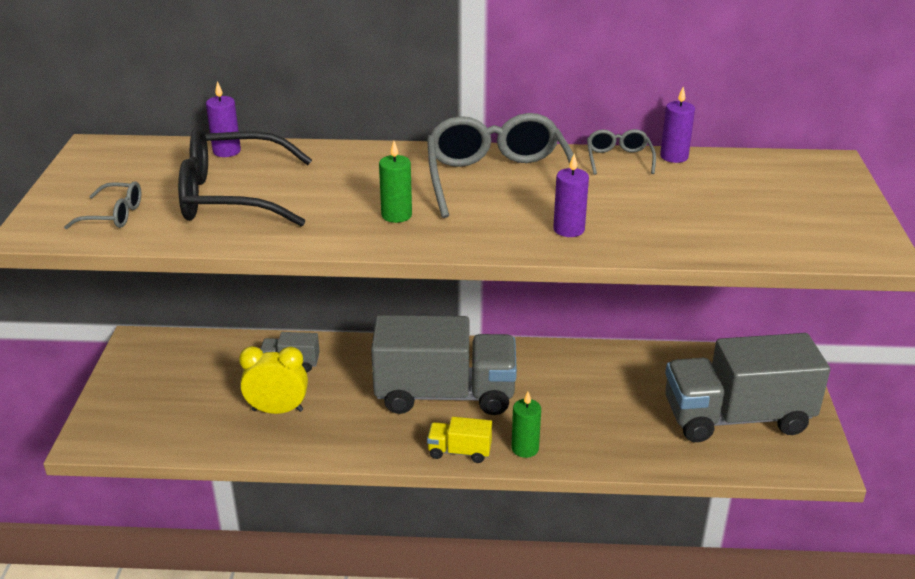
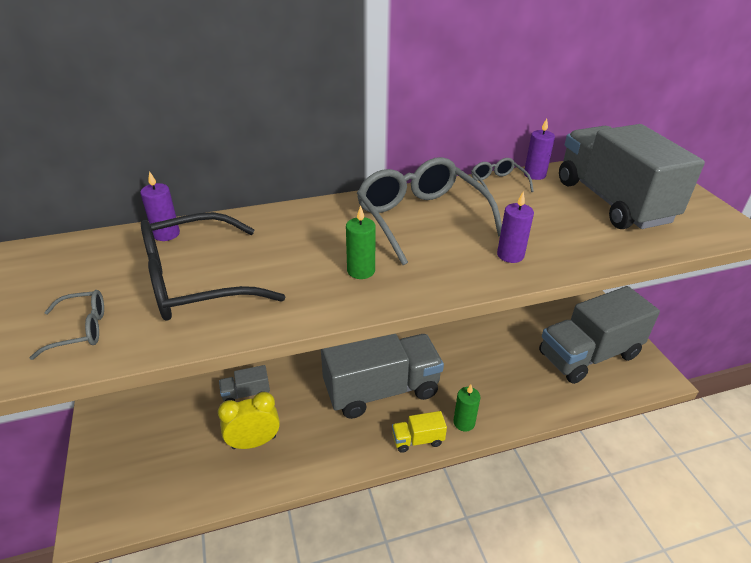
camera: 20 degrees left, 5 degrees up
none -> grey truck [559,124,705,229]

